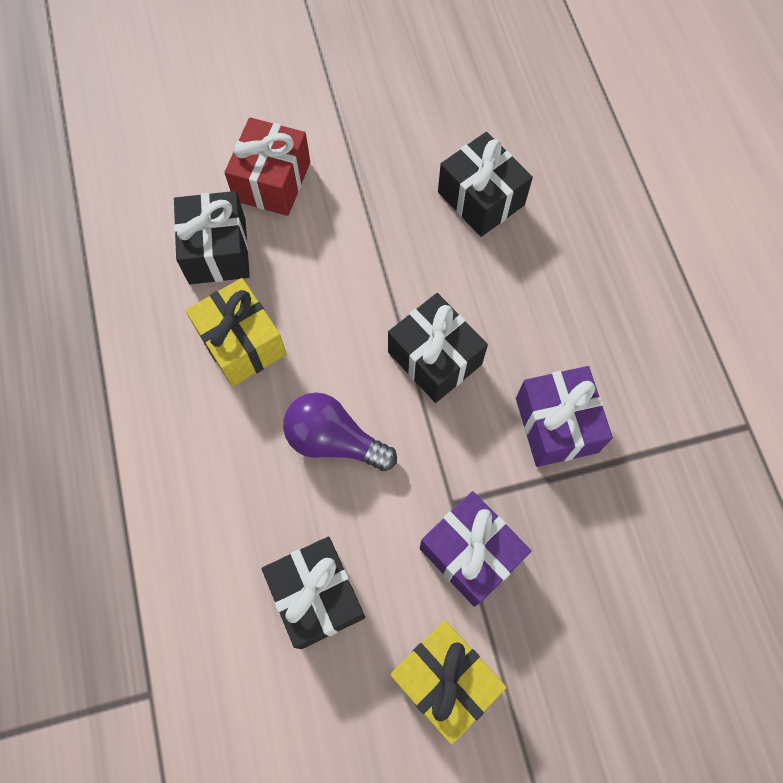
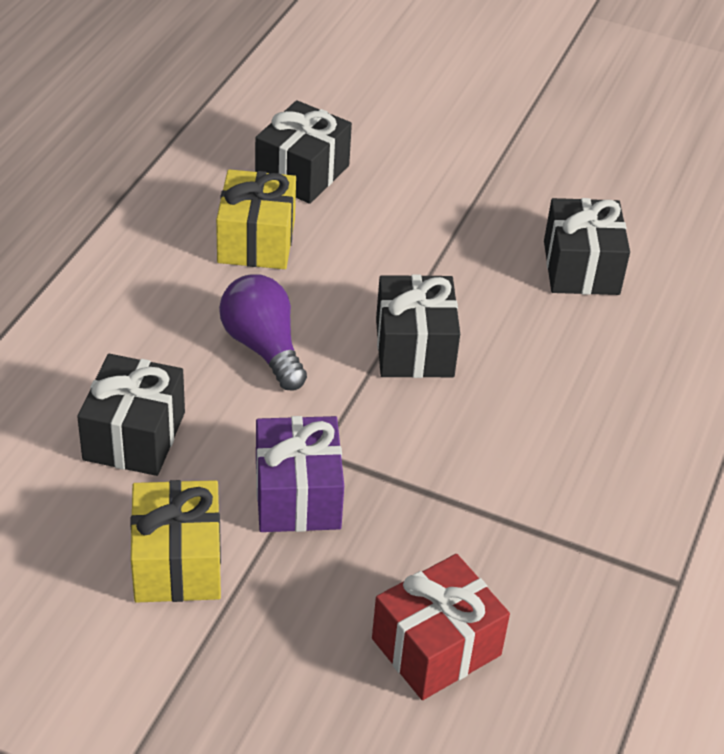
camera: 35 degrees right, 25 degrees down
red gift [224,117,310,216] -> red gift moved to [372,554,510,700]
purple gift [516,366,613,467] -> none

